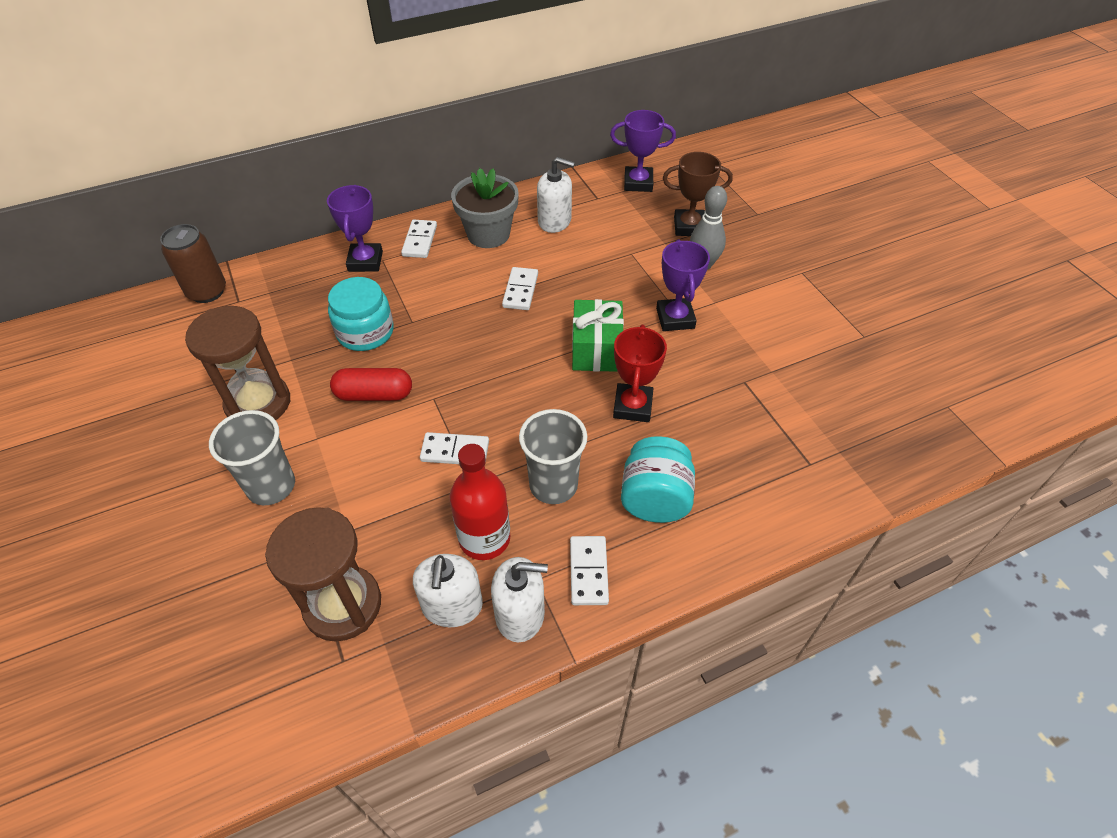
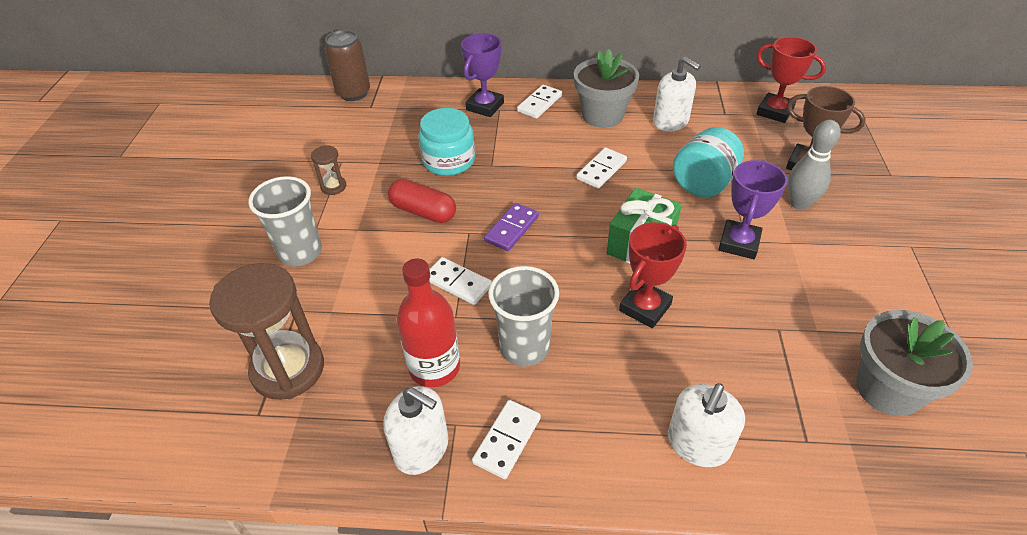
camera: 30 degrees right, 5 degrees down
brown hourglass [185,306,291,420] -> brown hourglass [311,145,346,195], size x0.45
white soap dispenser [413,554,483,627] -> white soap dispenser moved to [668,383,745,467]
purple trophy [610,110,676,192] -> red trophy [757,37,826,123]
turquoise jar [621,436,695,523] -> turquoise jar moved to [673,127,744,197]
none -> purple domino [484,203,539,251]
none -> grey flower pot [856,310,973,416]

